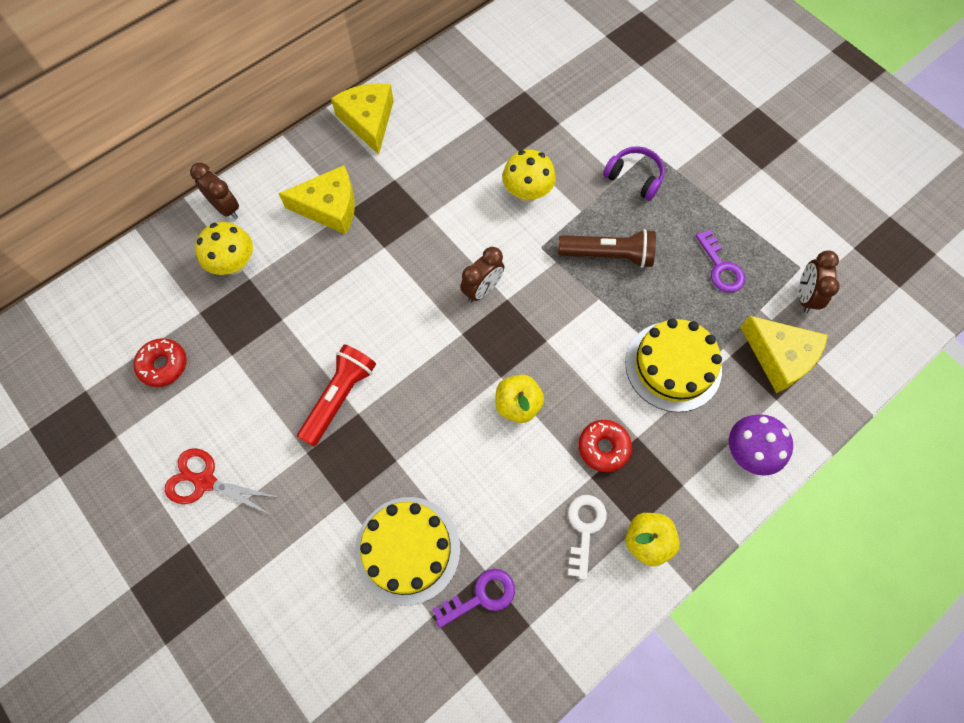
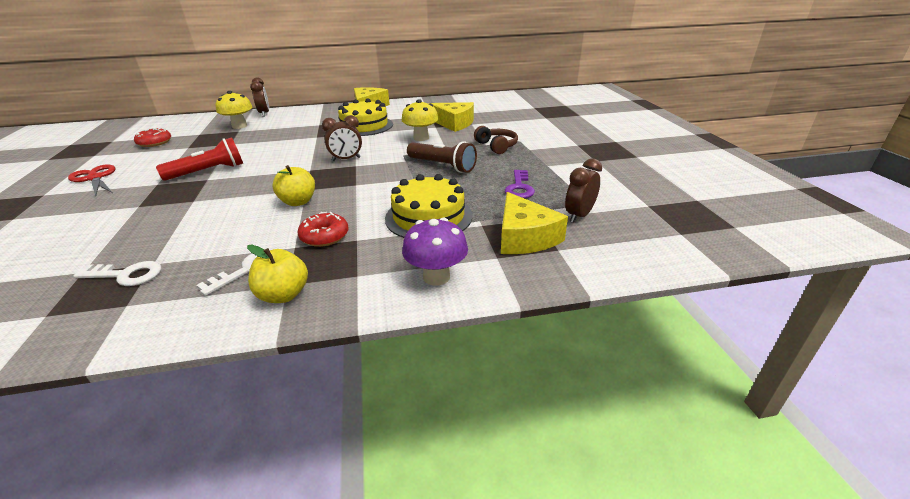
camera: 30 degrees right, 35 degrees down
yellow cheese [278,165,355,234] -> yellow cheese moved to [429,102,474,132]
yellow cake [355,497,460,605] -> yellow cake moved to [338,99,393,136]
purple key [432,569,515,628] -> white key [73,261,161,286]
purple headphones [603,146,665,201] -> brown headphones [474,126,518,154]

